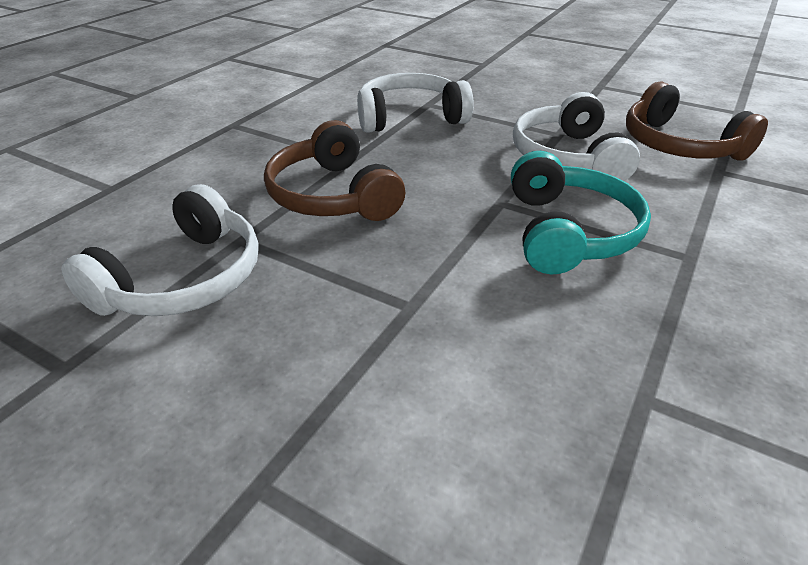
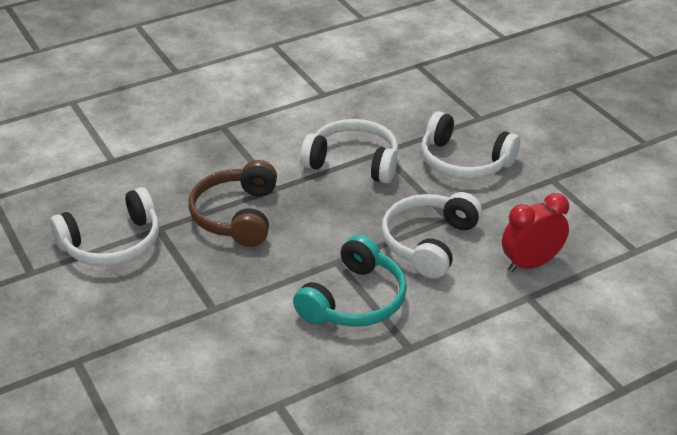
camera: 30 degrees right, 0 degrees up
brown headphones [626,81,768,161] -> red clock [502,193,569,272]
none -> white headphones [421,111,520,179]

